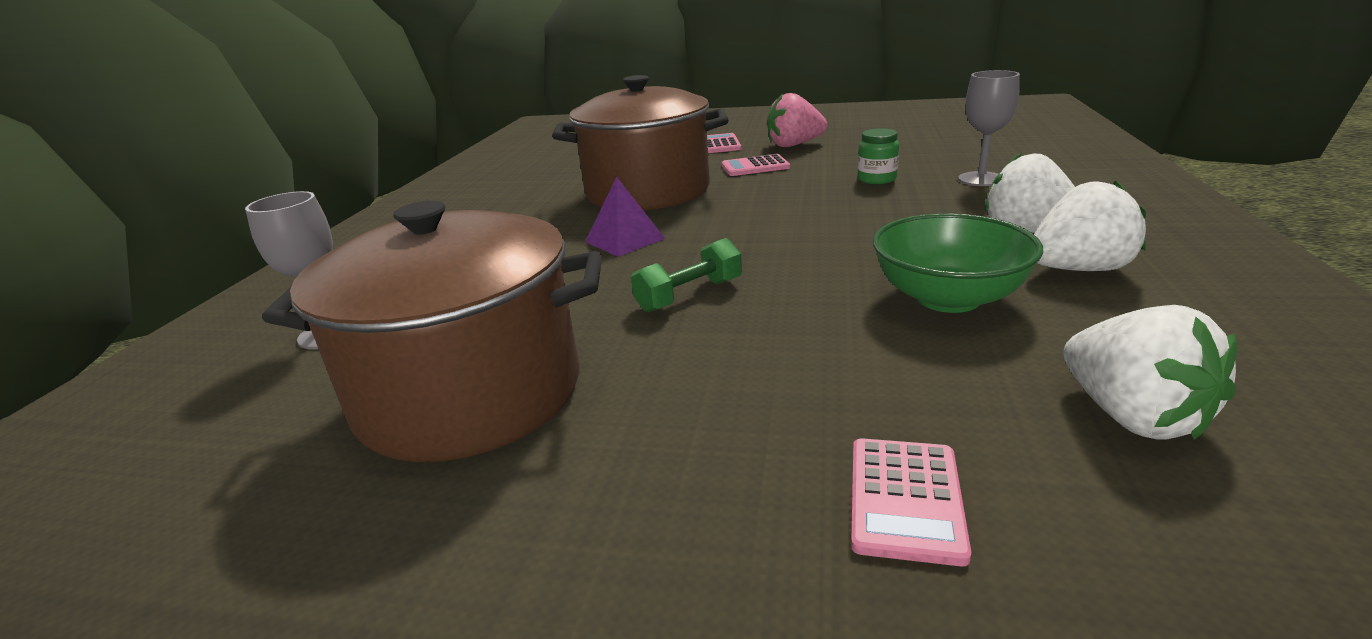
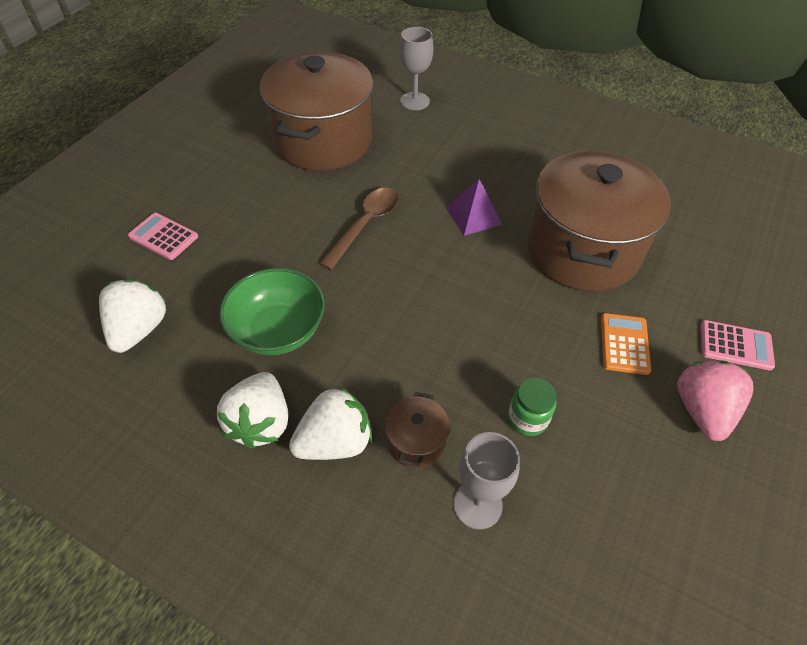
camera: 105 degrees right, 25 degrees up
green dumbbell [631,238,742,313] -> brown spoon [319,188,399,270]
pink calculator [722,154,790,176] -> orange calculator [601,313,651,375]
white strawberry [1063,305,1237,440] -> white strawberry turned 105 degrees clockwise [99,279,166,353]
none -> brown pot [385,392,450,468]

